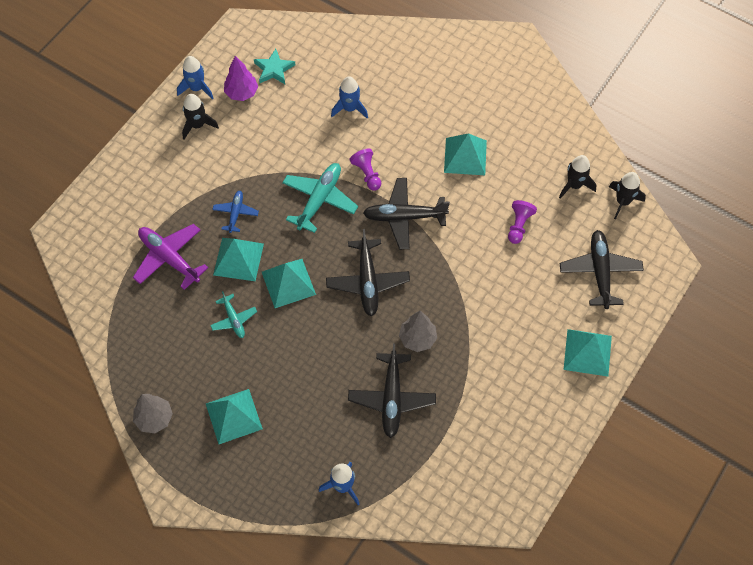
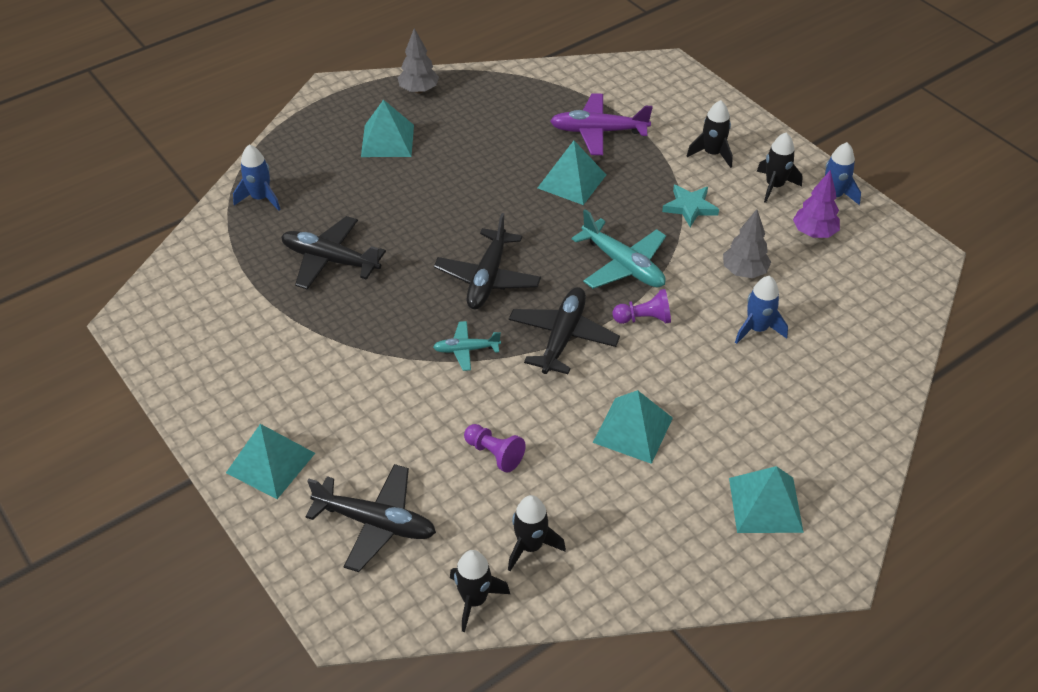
camera: 110 degrees right, 15 degrees down
purple plane [133,224,208,290] -> purple plane turned 150 degrees counterclockwise [550,93,653,155]
turquoise plane [210,291,257,338] -> turquoise plane moved to [433,321,501,371]
blue plane [212,191,259,233] -> none
turquoise star [254,49,295,84] -> turquoise star moved to [662,185,719,227]
turquoise pyramid [262,259,316,308] -> turquoise pyramid moved to [729,466,804,533]
black plane [326,229,410,316] -> black plane turned 90 degrees counterclockwise [434,213,541,309]
grey tree [399,311,437,352] -> grey tree moved to [723,209,771,278]
none -> black rocket [687,100,733,168]

